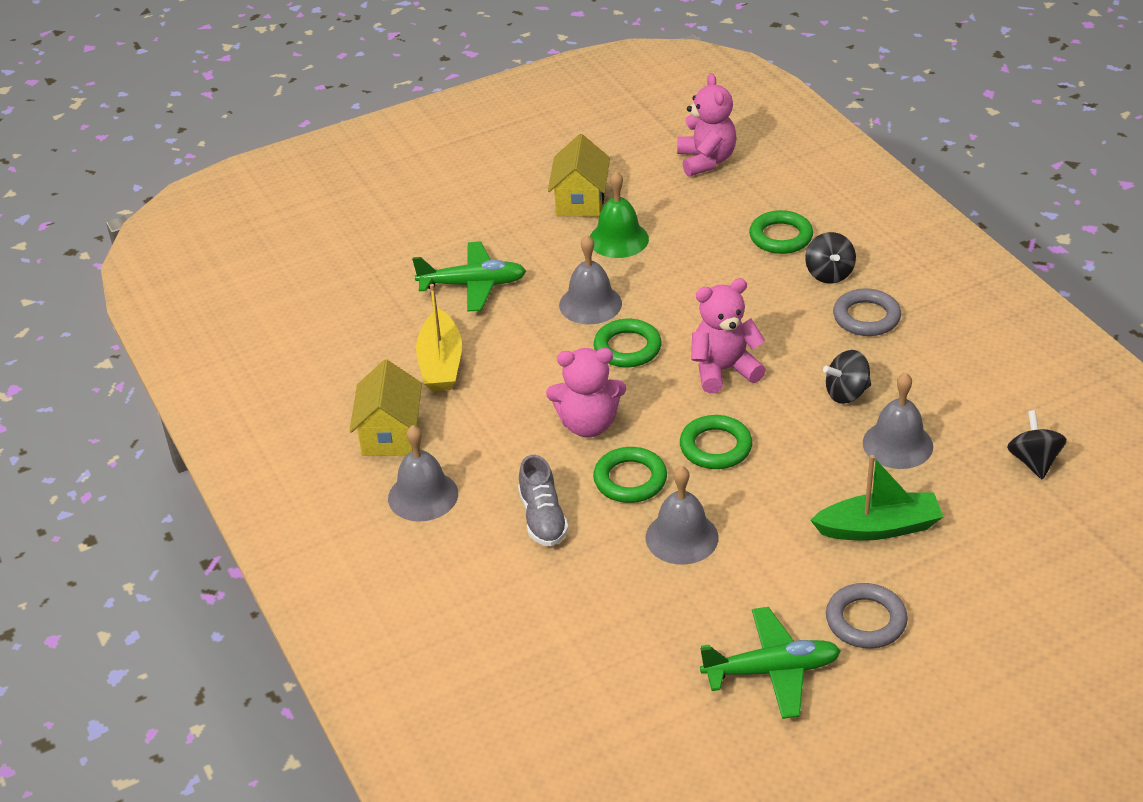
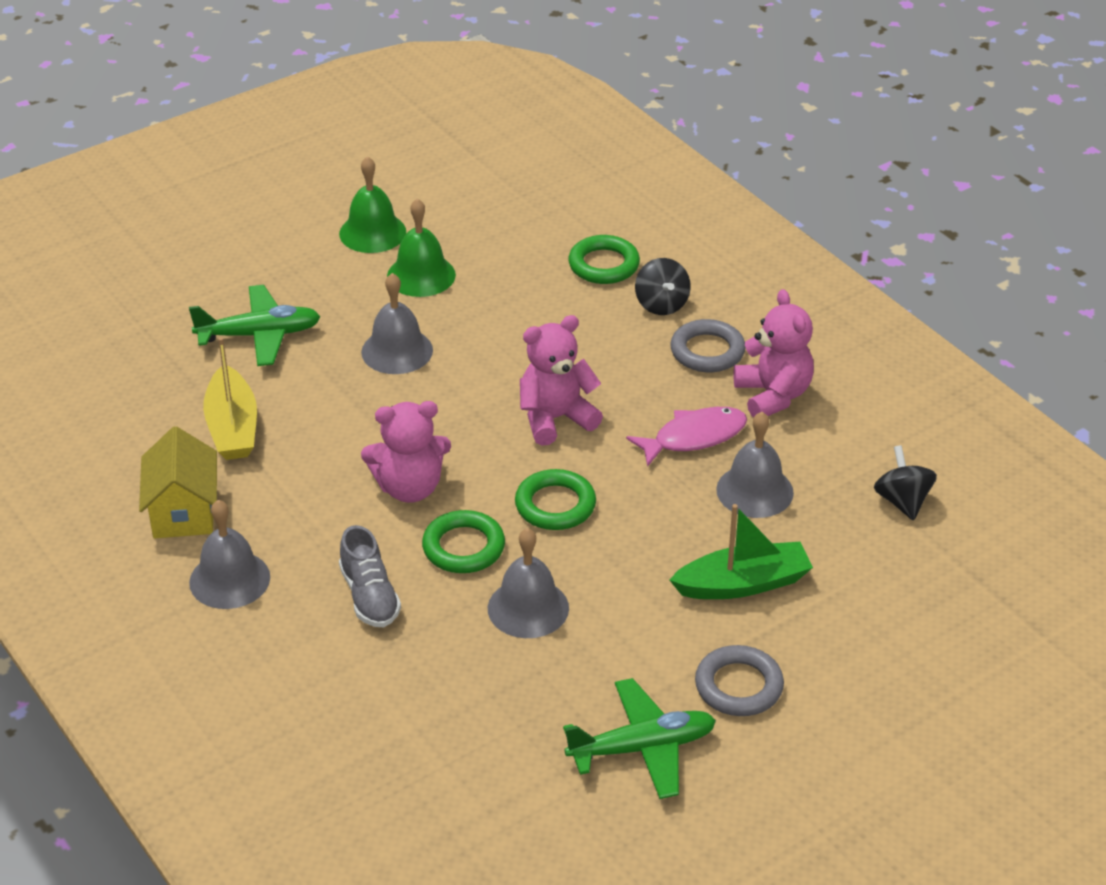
camera: 10 degrees left, 0 degrees up
yellow house [548,134,610,217] -> green bell [339,156,406,253]
green ring [594,319,662,367] -> none
pink teddy bear [677,73,737,177] -> pink teddy bear moved to [733,289,814,418]
black spinning top [823,350,871,404] -> pink fish [626,407,747,467]

